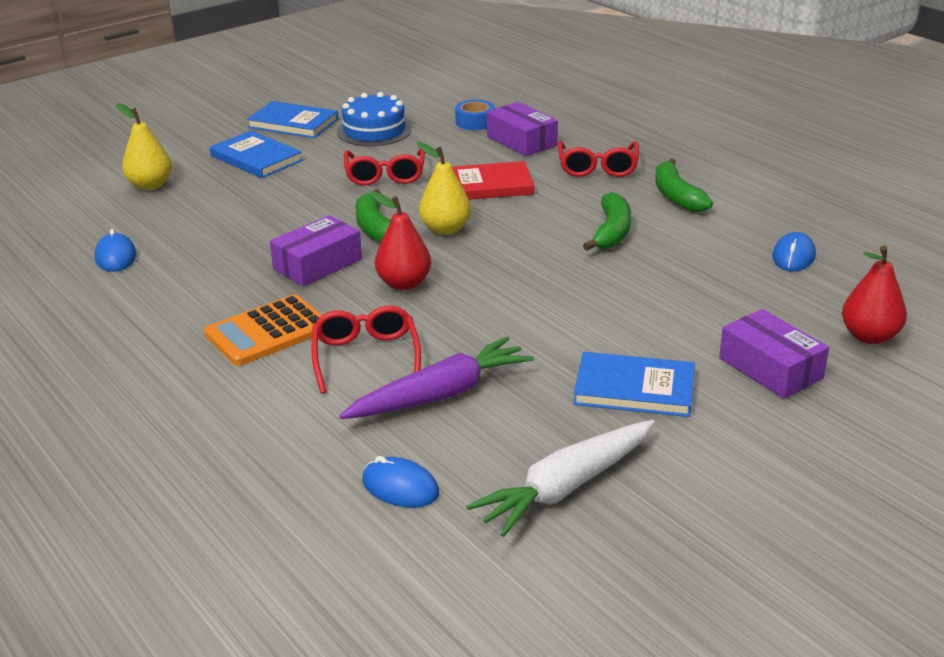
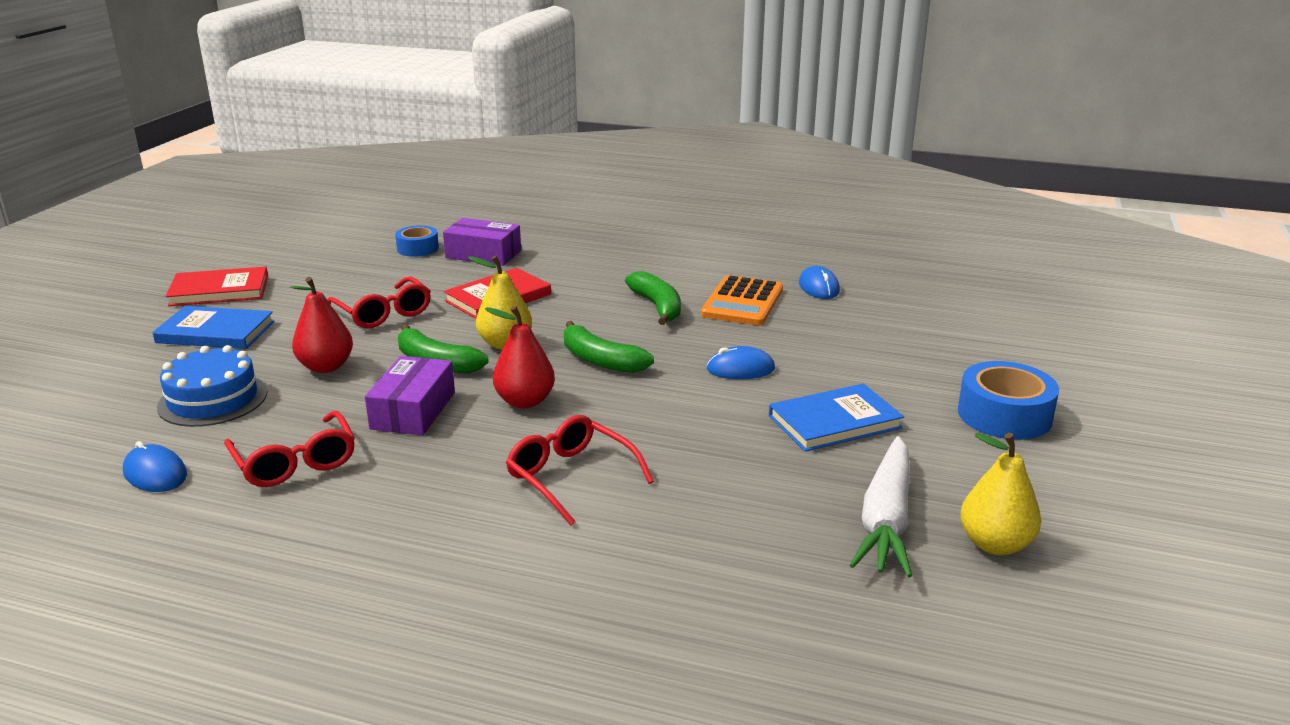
camera: 35 degrees left, 5 degrees down
yellow pear [116,103,172,190] -> yellow pear moved to [960,433,1041,555]
orange calculator [204,294,322,366] -> orange calculator moved to [701,275,783,326]
blue book [247,101,338,138] -> red book [166,267,268,306]
blue cake [337,92,412,146] -> blue cake moved to [157,345,267,427]
purple carrot [340,337,534,419] -> none
blue mouse [362,456,439,508] -> blue mouse moved to [706,346,775,379]
red glasses [558,141,639,177] -> red glasses moved to [224,411,355,487]
green banana [655,158,713,212] -> green banana moved to [564,321,654,373]
purple box [719,309,829,399] -> none
red pear [842,245,907,344] -> red pear moved to [290,277,353,373]
none -> blue tape [958,361,1059,440]

